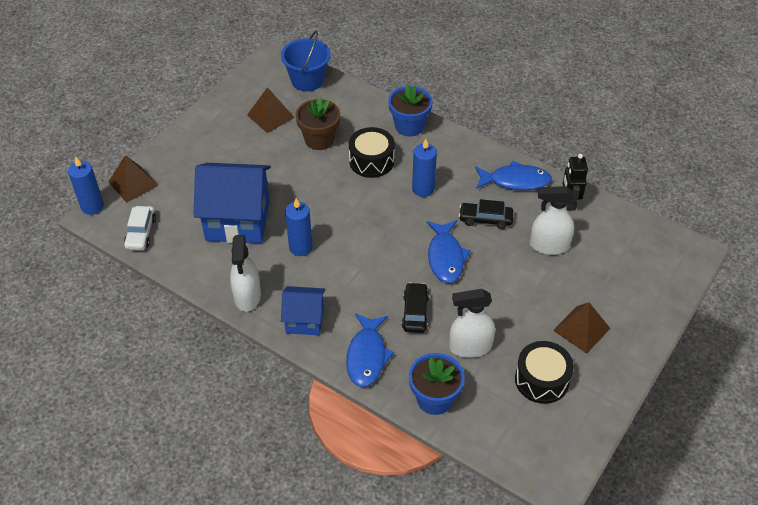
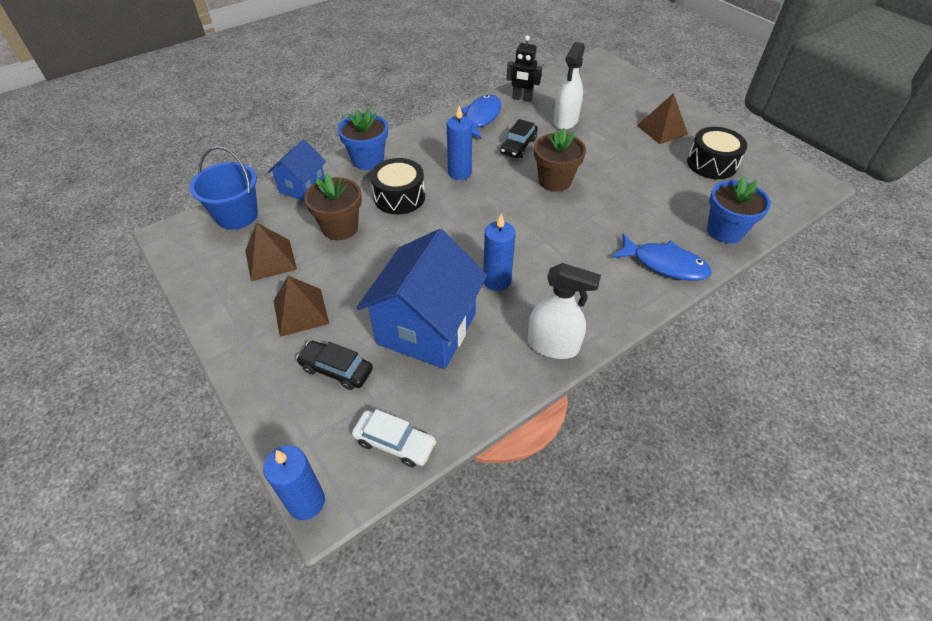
camera: 70 degrees left, 0 degrees up
brown pyramid [108,155,158,203] -> brown pyramid moved to [274,276,329,337]
blue house [281,286,325,335] -> blue house moved to [268,140,326,201]
black car [402,282,429,333] -> black car moved to [296,341,373,390]
blue fish [427,220,471,283] -> brown flower pot [534,128,586,192]
white spray bottle [449,289,495,358] -> none

